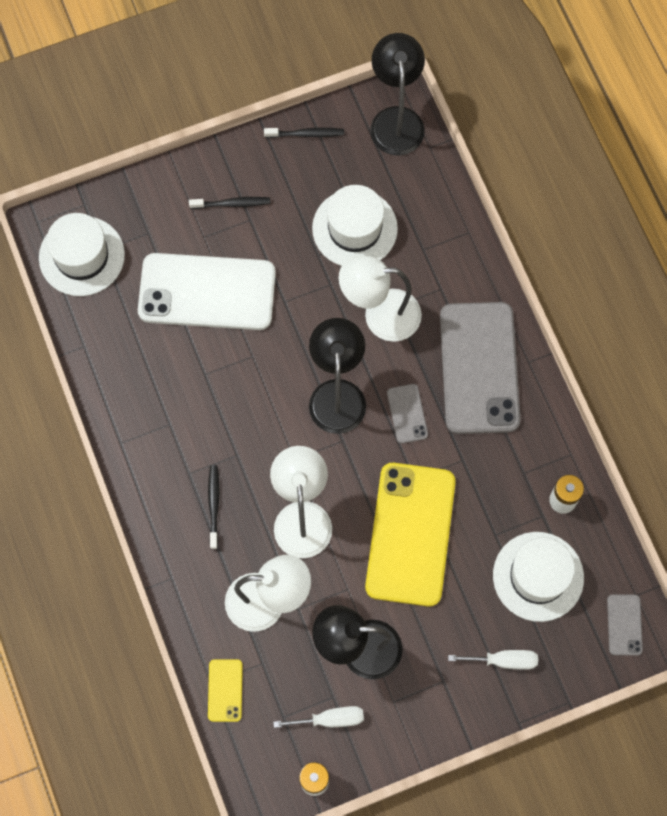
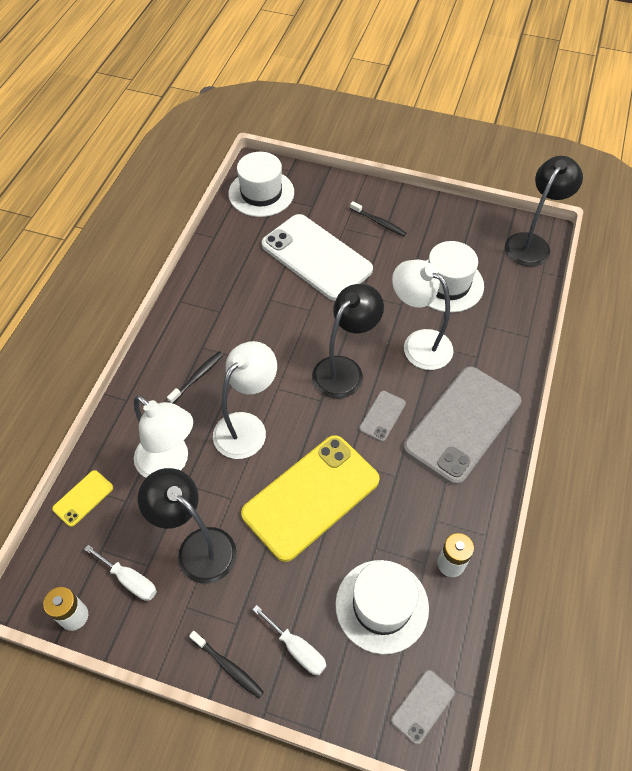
camera: 40 degrees right, 15 degrees down
black toothbrush [264,128,344,138] -> black toothbrush moved to [189,631,264,698]

